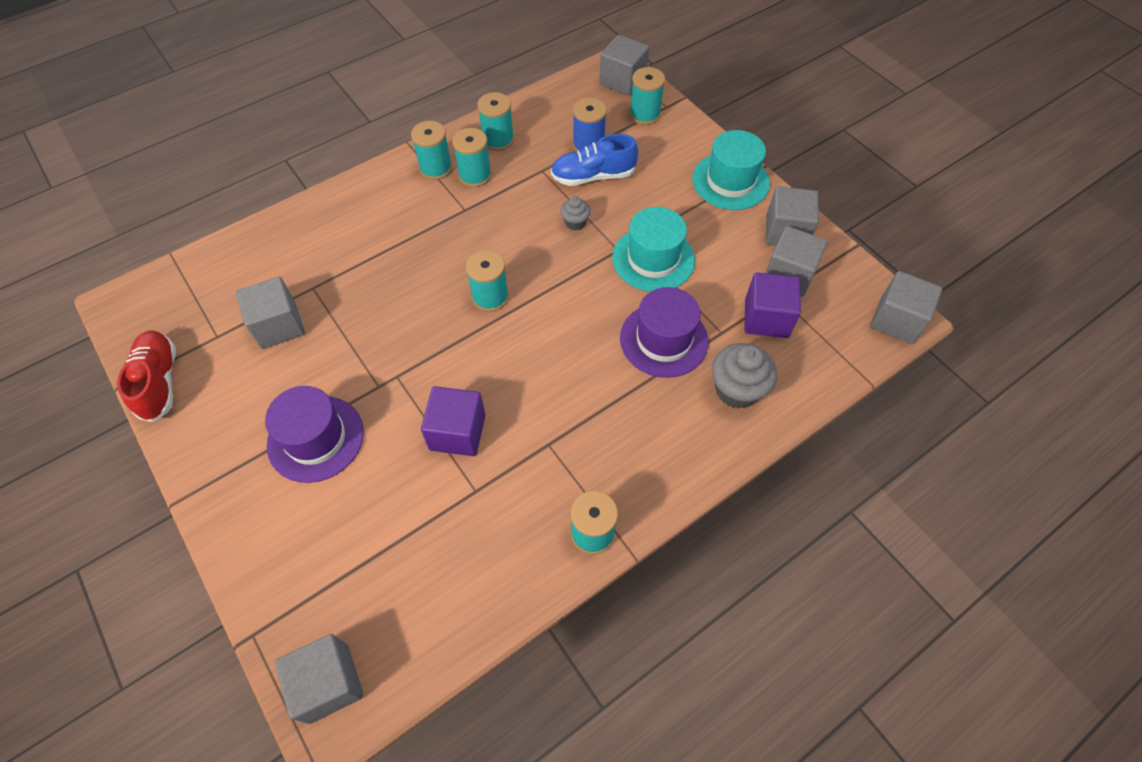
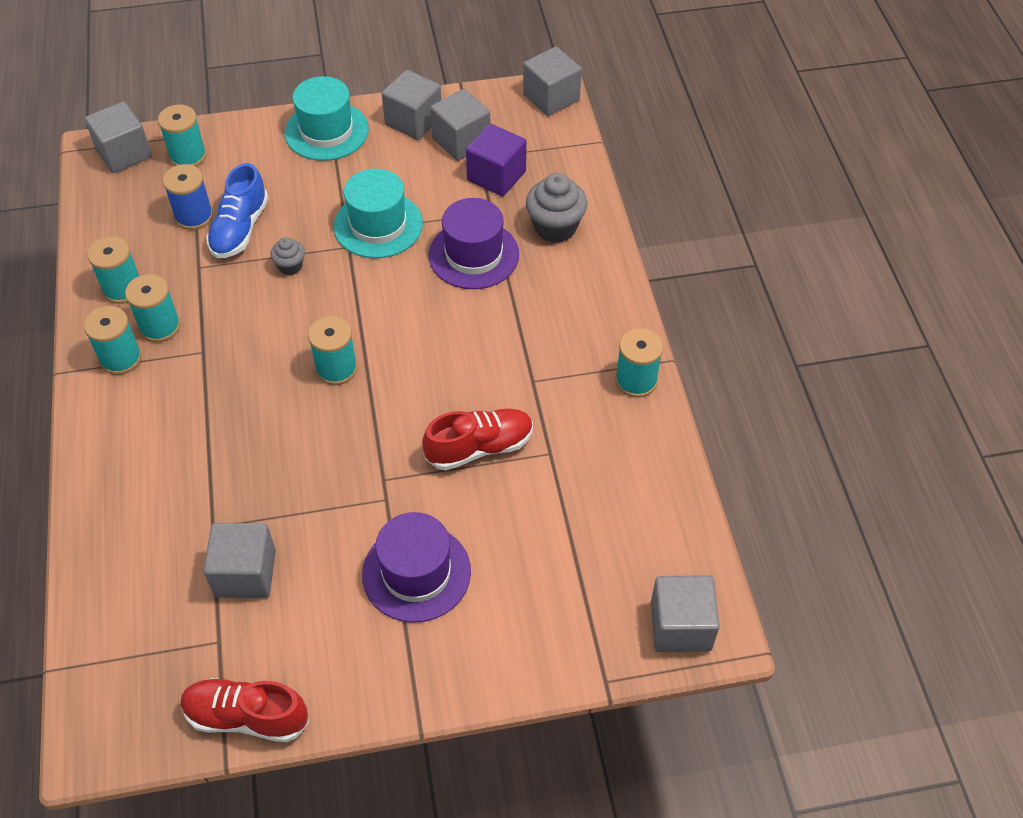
camera: 65 degrees left, 5 degrees down
purple cube [421,386,486,456] -> red shoe [422,409,533,470]

